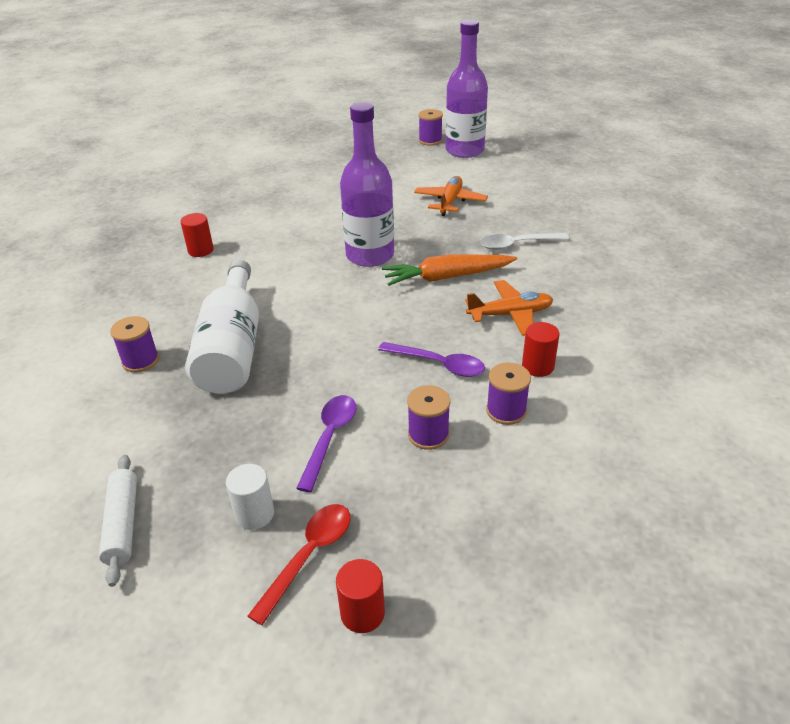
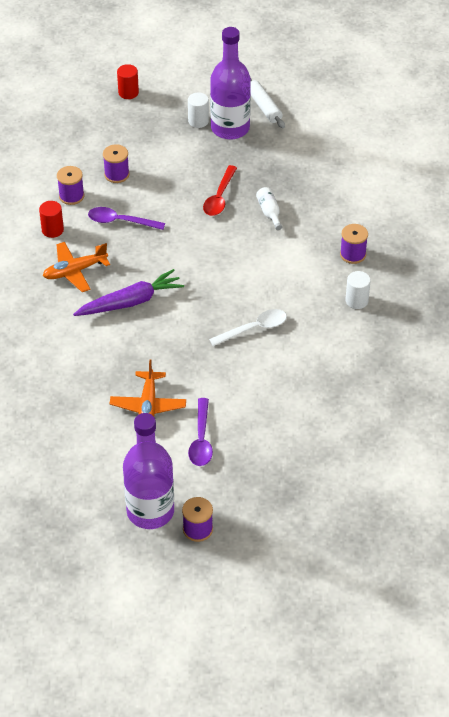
camera: 165 degrees right, 10 degrees up
purple spool [110,316,159,372] -> purple spool moved to [340,224,368,264]
red cylinder [181,213,214,257] -> white cylinder [346,271,371,309]
white bottle [185,259,259,394] -> white bottle [256,187,282,230], size x0.40
red spoon [248,504,350,625] -> red spoon moved to [203,165,237,216]
purple spoon [296,395,356,492] -> purple spoon moved to [188,398,213,466]
purple bottle [340,102,394,267] -> purple bottle moved to [210,27,251,140]
orange carrot [382,255,517,286] -> purple carrot [73,269,184,316]
white spoon [480,233,569,250] -> white spoon moved to [209,309,287,346]

